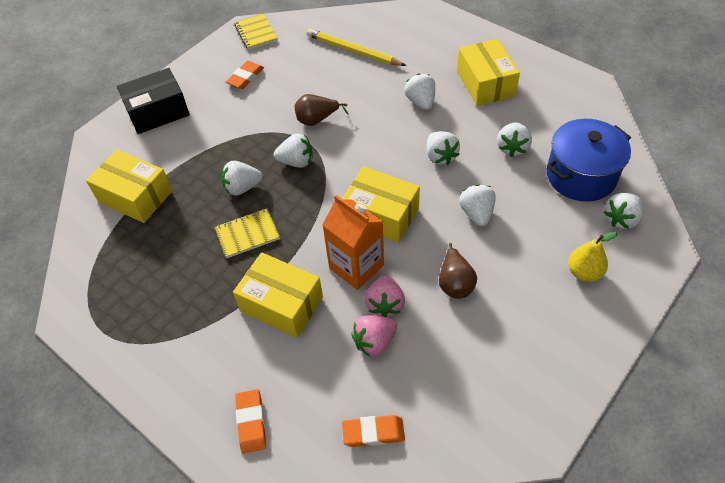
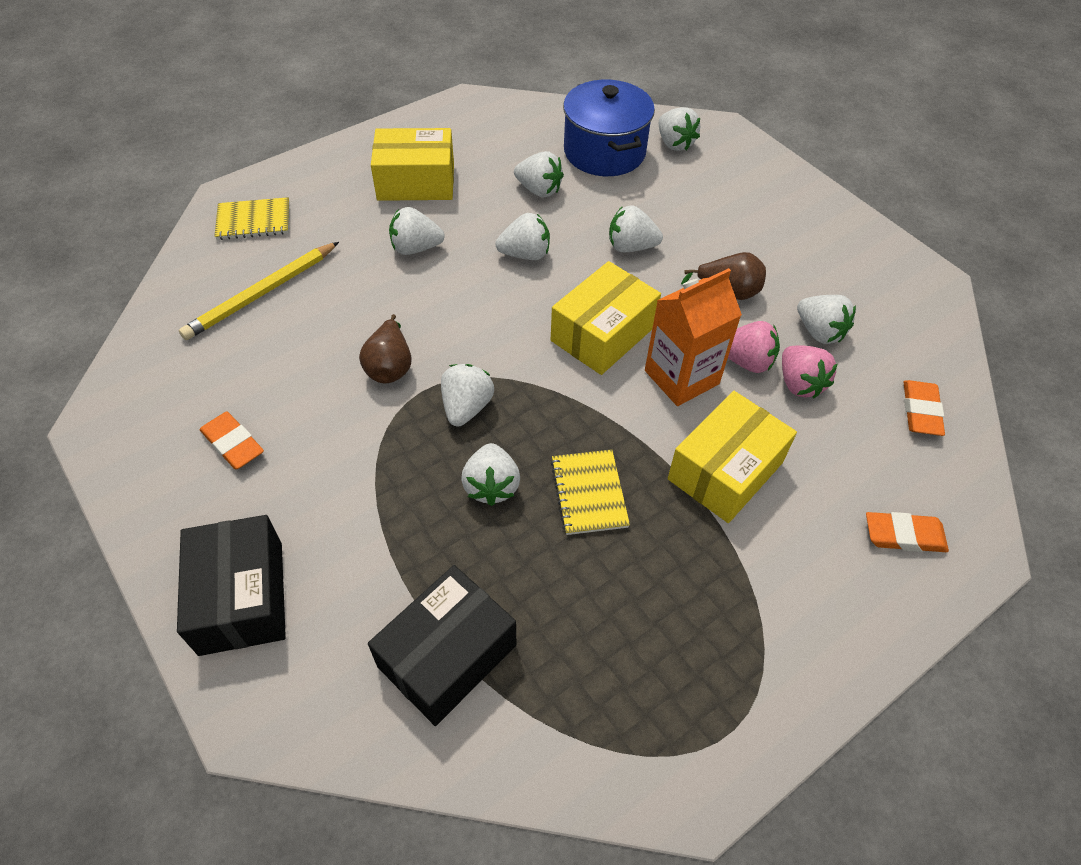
camera: 80 degrees left, 0 degrees up
yellow box [86,150,172,223] -> black box [368,565,516,726]
yellow notebook [234,13,278,50] -> yellow notebook moved to [215,197,289,240]
yellow pear [568,232,618,282] -> none
none -> white strawberry [797,295,856,344]

